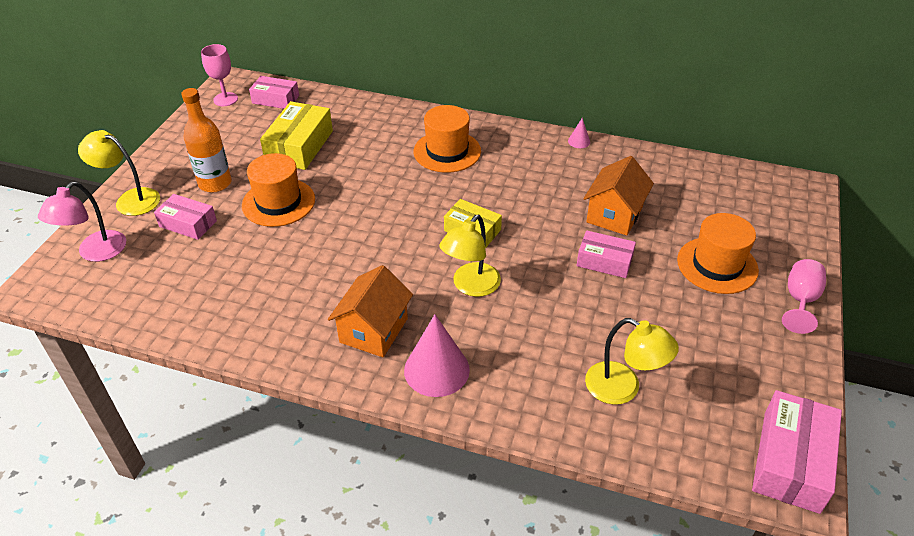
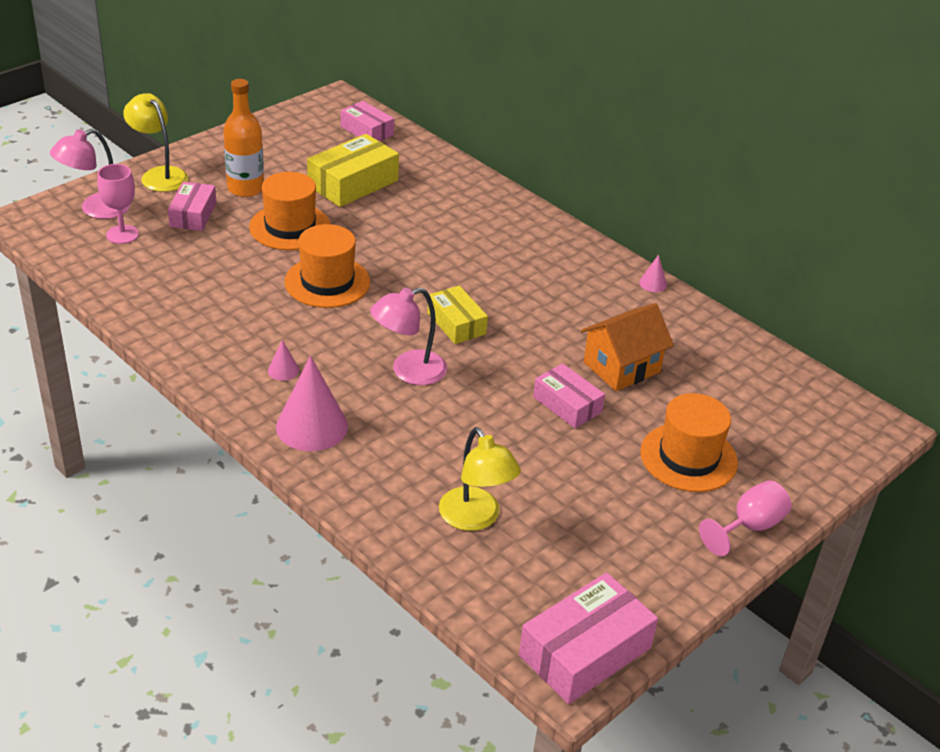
camera: 25 degrees right, 5 degrees down
pink box [154,194,217,240] -> pink box turned 45 degrees clockwise [168,182,216,231]
pink goblet [201,44,238,106] -> pink goblet moved to [97,164,139,244]
orange house [328,265,413,357] -> pink cone [268,340,299,381]
orange hat [413,105,481,173] -> orange hat moved to [285,224,370,308]
yellow lamp [439,215,501,297] -> pink lamp [370,287,447,385]

